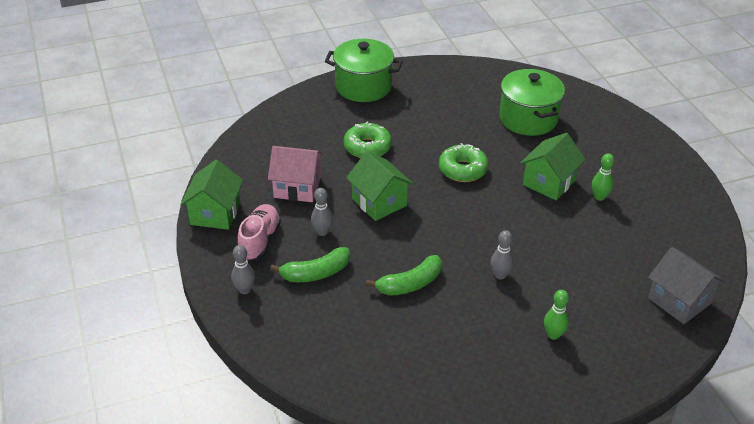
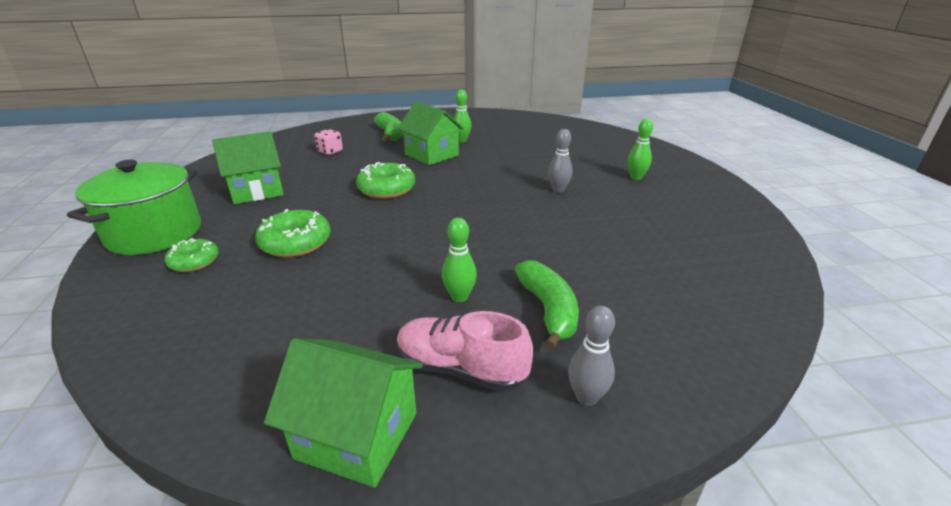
camera: 80 degrees left, 10 degrees down
pink house [268,146,324,202] -> none
grey bowling pin [311,188,333,236] -> green bowling pin [442,218,477,302]
green house [346,151,414,221] -> green house moved to [212,131,284,204]
green banana [366,255,442,296] -> green banana moved to [374,112,403,141]
green pot [499,69,565,136] -> pink dice [314,129,343,155]
grey house [648,247,725,324] -> none
none -> green donut [165,238,219,272]

